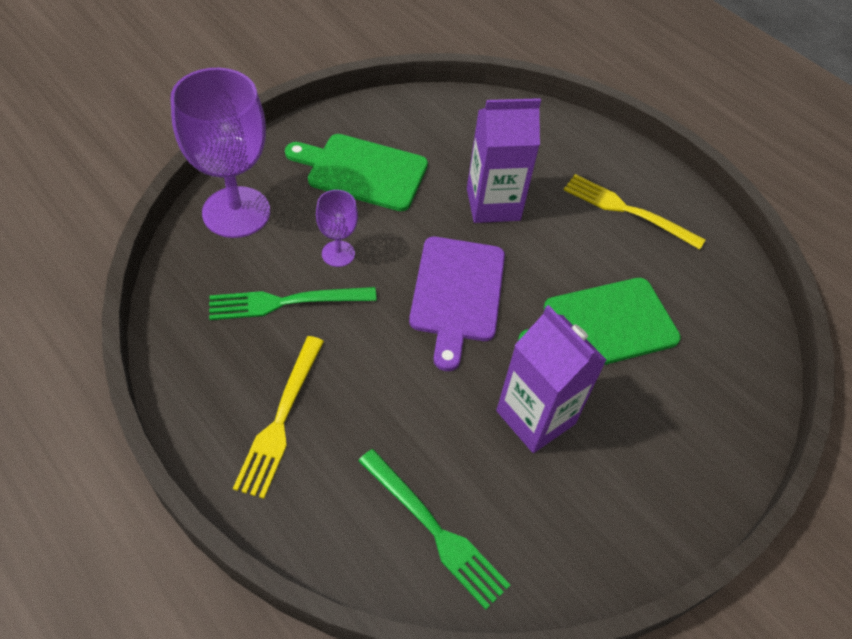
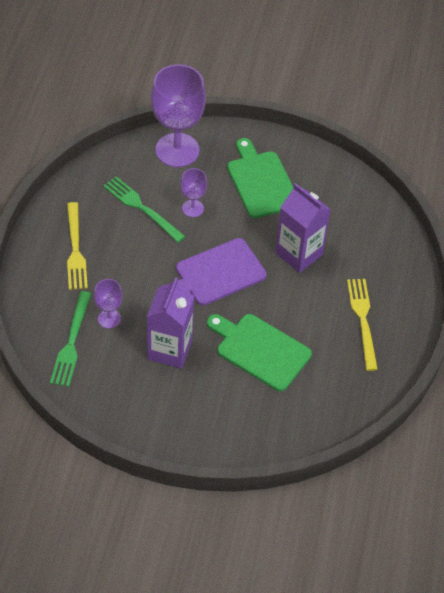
camera: 55 degrees right, 0 degrees up
yellow fork [233,336,324,499] -> yellow fork turned 75 degrees counterclockwise [67,202,88,290]
none -> purple goblet [94,279,123,329]

